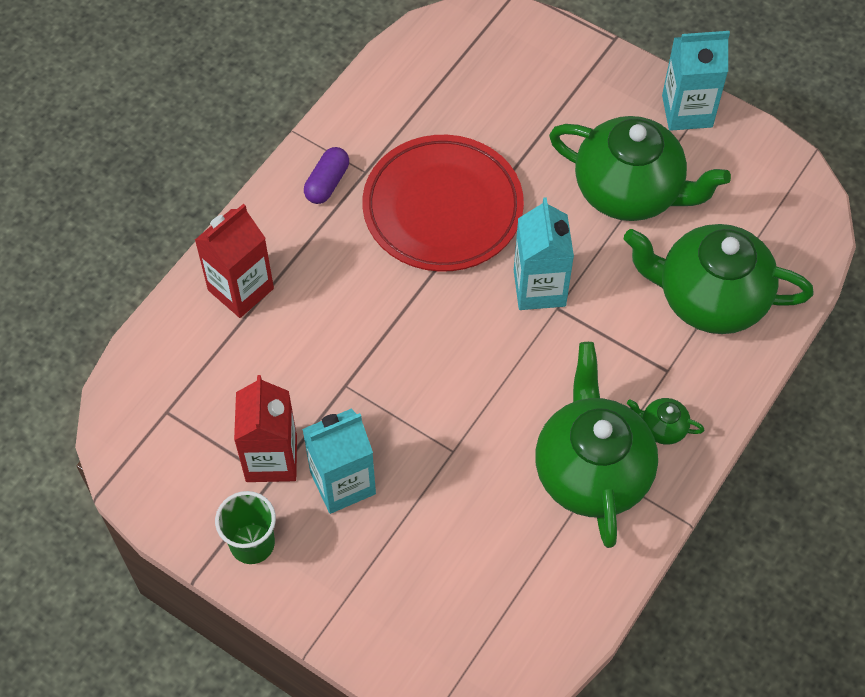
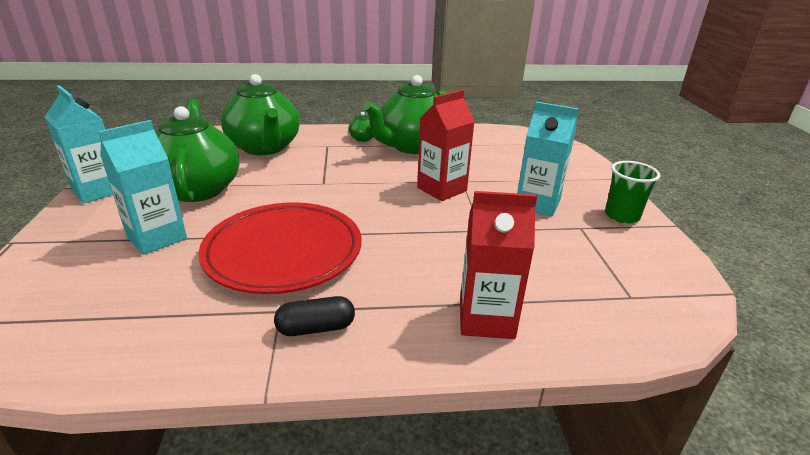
camera: 130 degrees left, 30 degrees down
red carton [234,375,297,482] -> red carton moved to [417,90,475,201]
purple capsule [304,147,349,204] -> black capsule [274,296,355,336]
turquoise carton [514,197,574,310] -> turquoise carton moved to [98,120,187,255]

